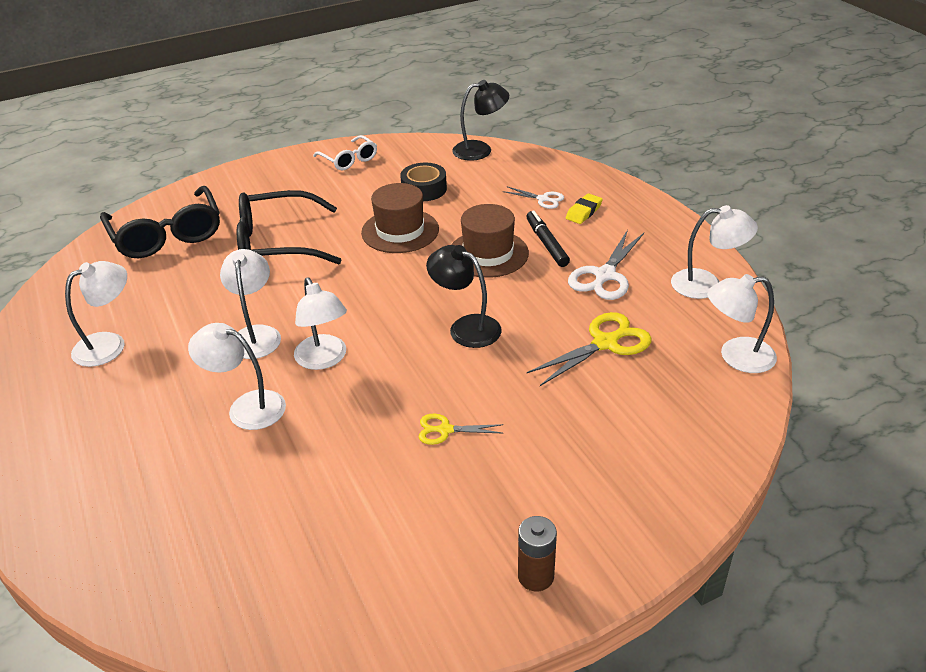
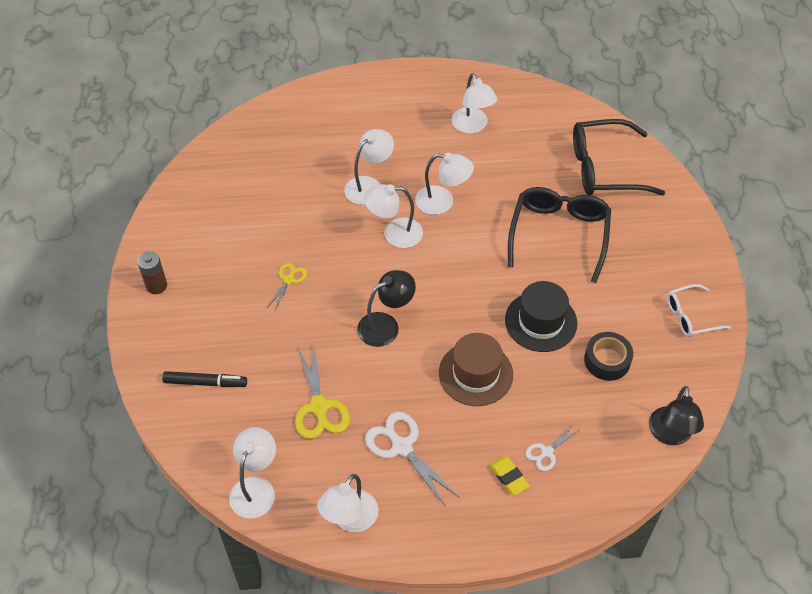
camera: 110 degrees right, 15 degrees up
brown hat [361,183,439,253] -> black hat [505,281,577,352]
black marker [526,210,570,267] -> black marker moved to [162,371,247,387]

